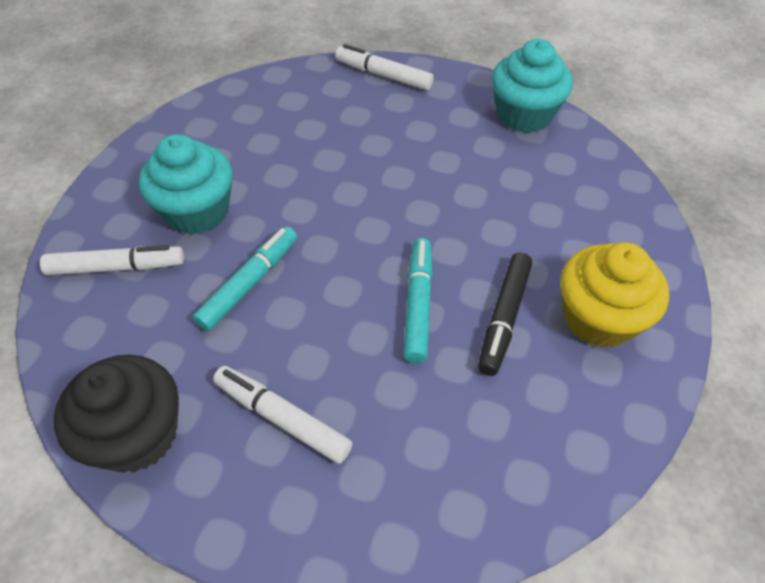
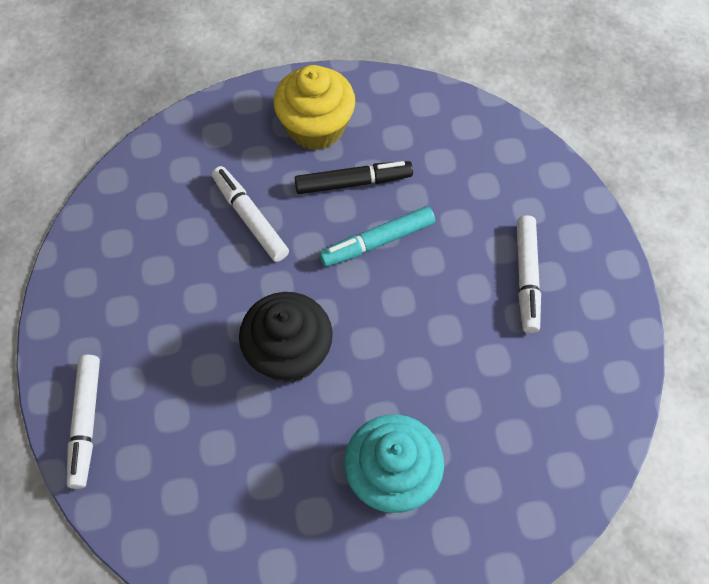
camera: 120 degrees left, 10 degrees up
white marker [40,245,184,275] -> white marker moved to [212,166,289,262]
black cupcake [54,355,179,473] -> black cupcake moved to [239,292,333,383]
turquoise marker [193,226,297,331] -> none
turquoise cupcake [492,39,573,133] -> none

